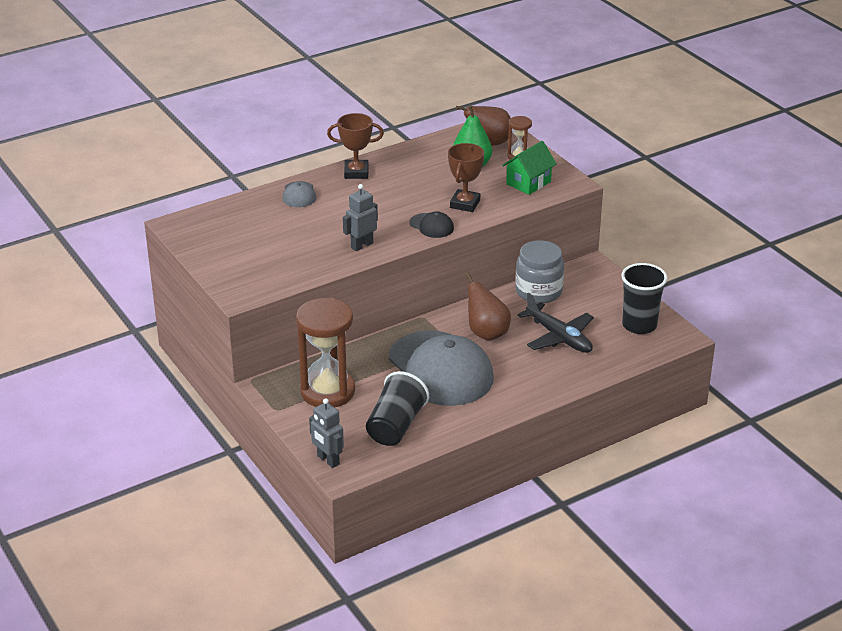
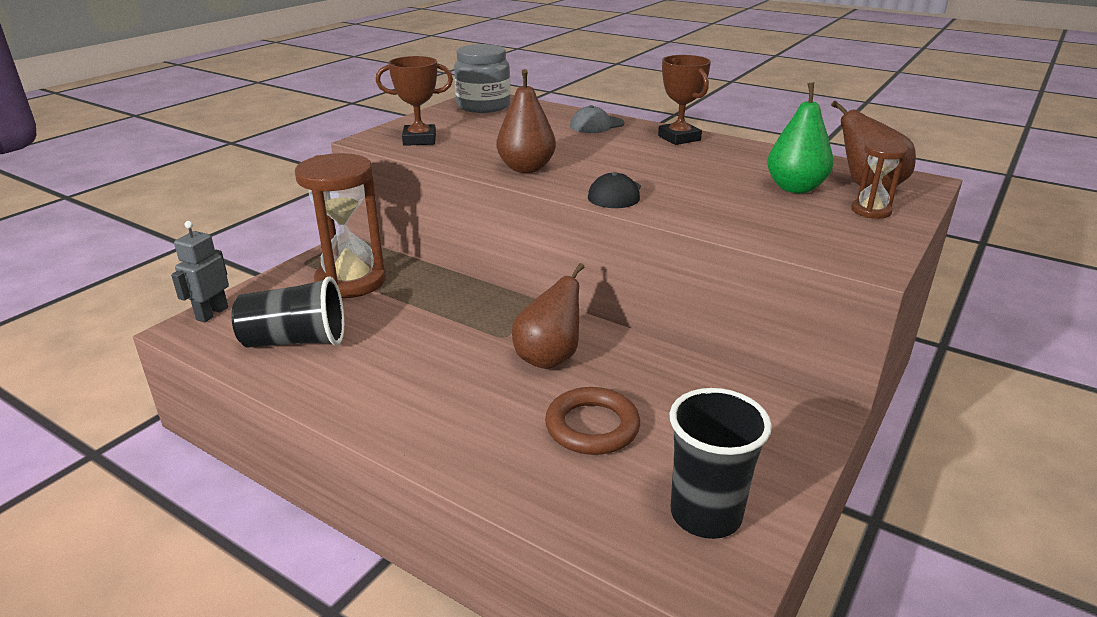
camera: 65 degrees right, 5 degrees down
grey robot [343,184,378,251] -> brown pear [496,69,556,173]
grey cap [389,330,494,406] -> none
brown trophy [448,143,484,212] -> brown trophy moved to [376,56,453,146]
green house [502,141,557,195] -> none
grey jar [515,240,564,304] -> grey jar moved to [454,44,511,113]
black plane [517,293,594,353] -> brown ring [545,387,640,455]

